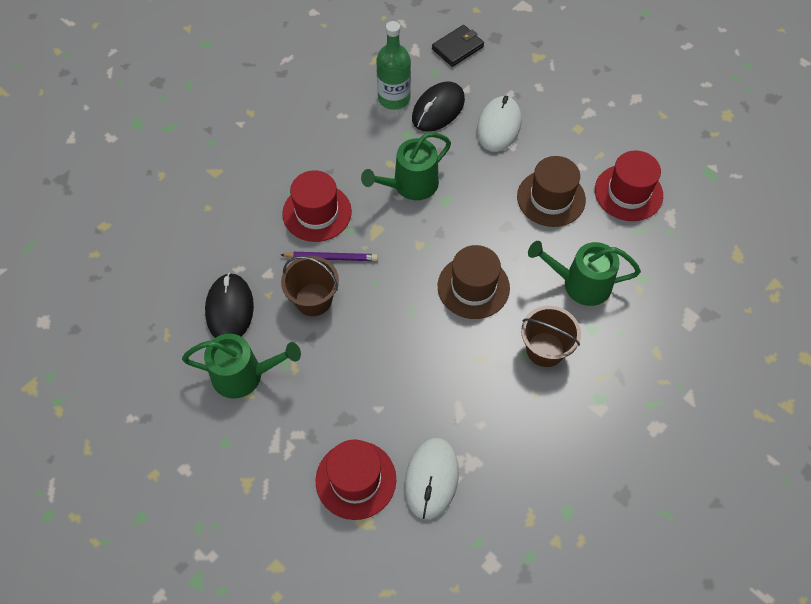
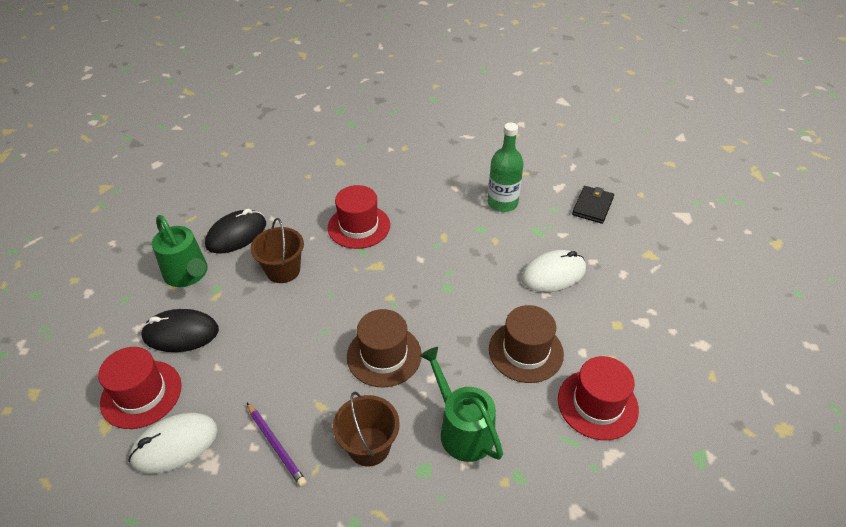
camera: 50 degrees right, 15 degrees down
purple pencil [281,252,378,261] -> purple pencil moved to [247,403,307,487]
green watering can [361,132,451,200] -> none
black mouse [412,81,465,132] -> black mouse moved to [141,309,219,352]
black wallet [432,25,484,67] -> black wallet turned 75 degrees counterclockwise [572,186,614,224]

